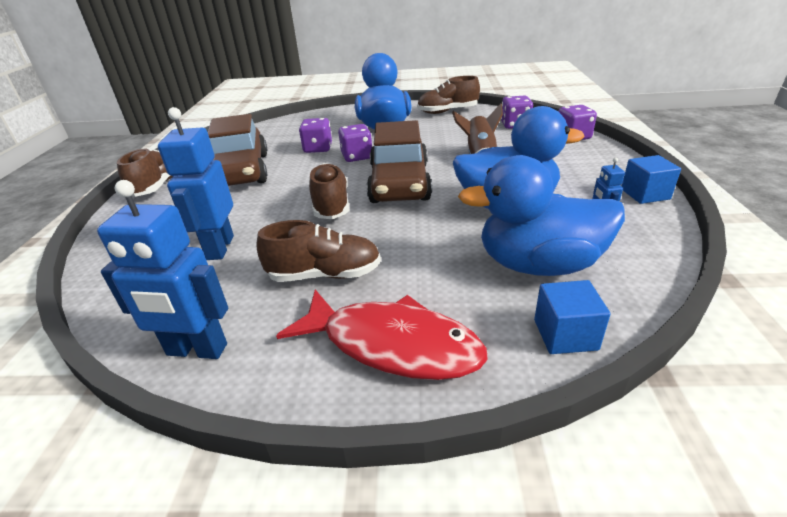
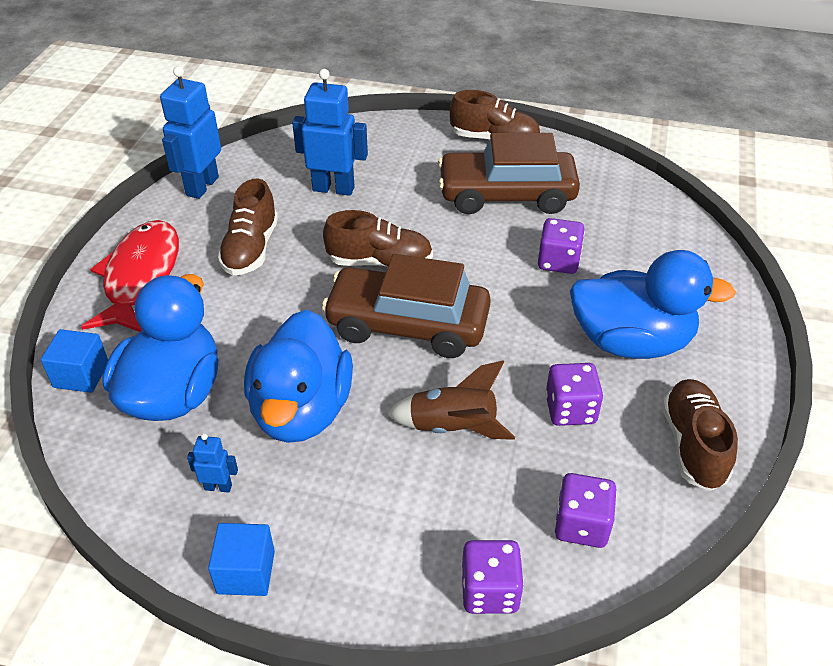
camera: 100 degrees right, 10 degrees up
red fish [276,289,488,380] -> red fish turned 150 degrees clockwise [81,220,179,332]
purple dice [338,124,372,162] -> purple dice moved to [545,363,603,426]

